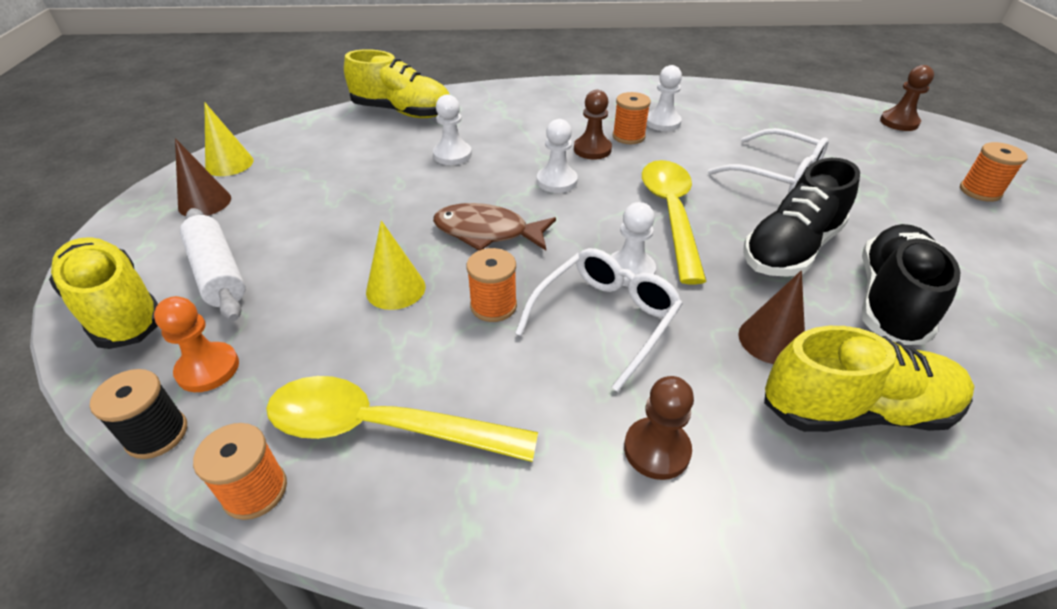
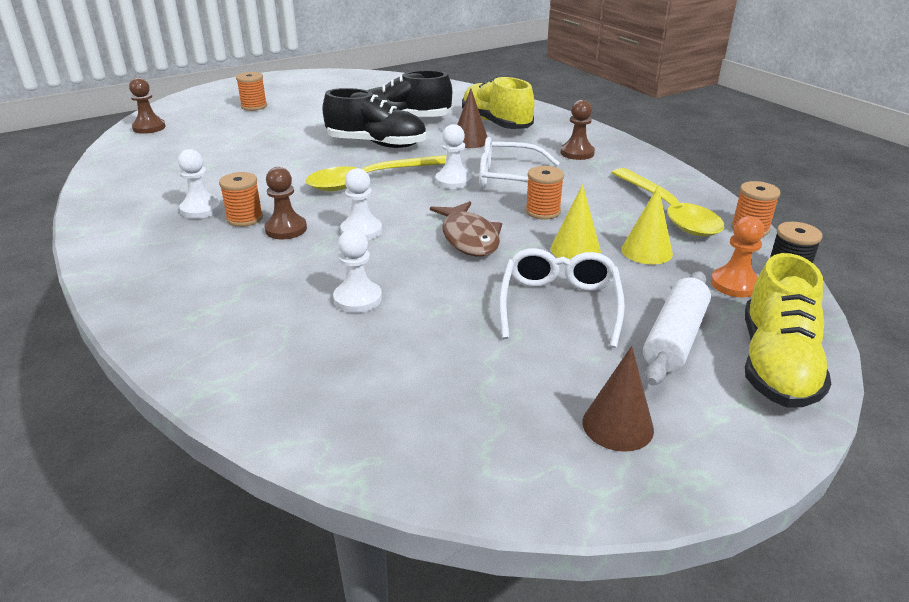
camera: 120 degrees left, 10 degrees down
yellow cone [204,102,253,176] -> yellow cone moved to [621,186,673,264]
yellow shoe [344,49,450,118] -> none
white glasses [708,128,829,193] -> white glasses moved to [499,248,625,348]

